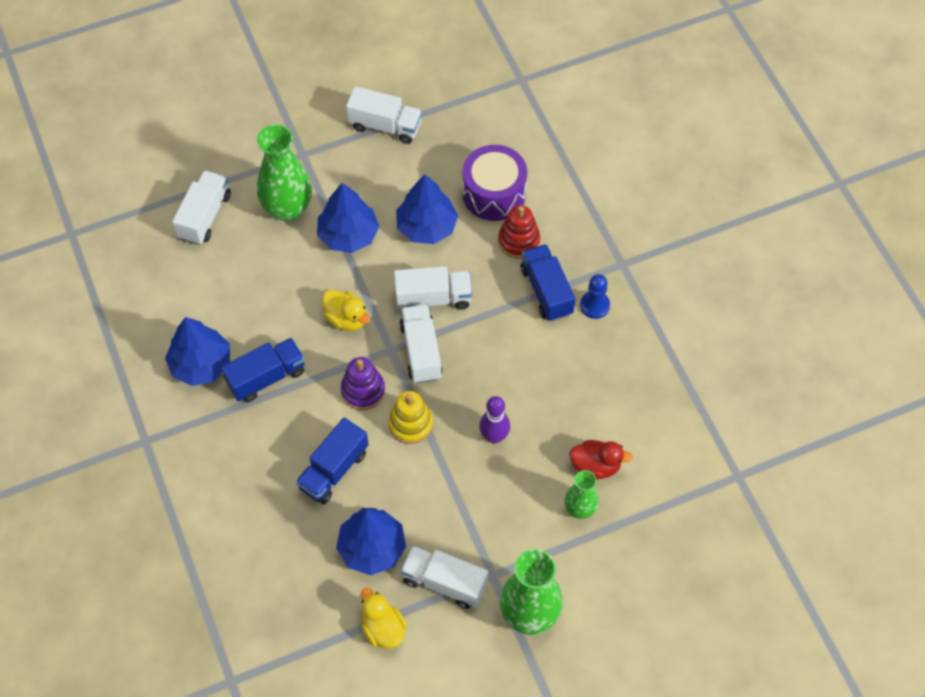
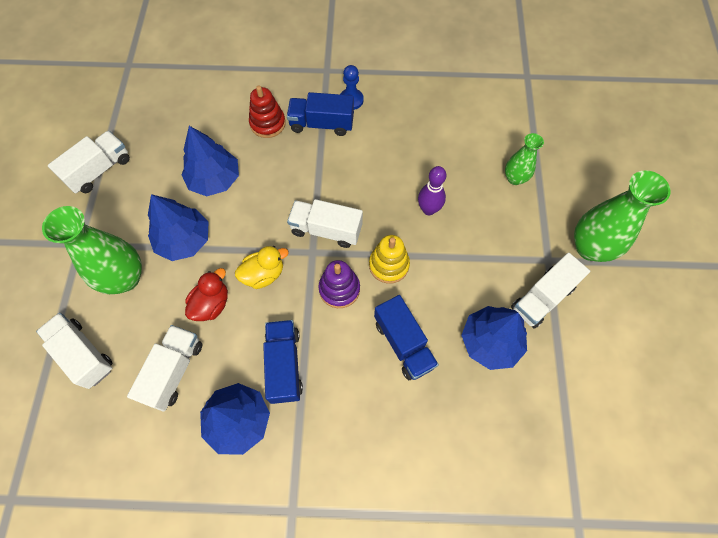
camera: 65 degrees left, 5 degrees up
yellow duck [361,588,407,649] -> none
white truck [394,266,472,310] -> white truck moved to [127,325,202,412]
purple drum [462,145,527,221] -> none
red duck [569,440,633,479] -> red duck moved to [185,268,228,321]

